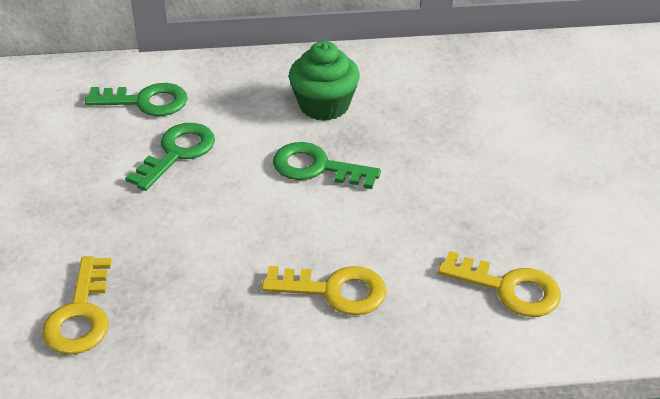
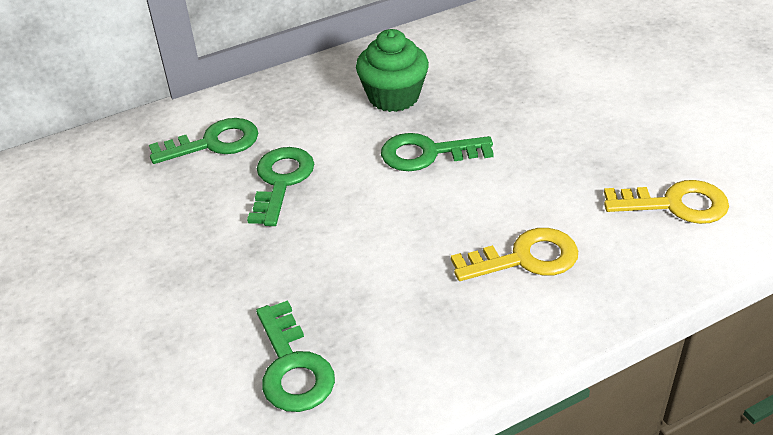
camera: 20 degrees left, 0 degrees up
yellow key [42,256,112,355] -> green key [256,300,335,412]

